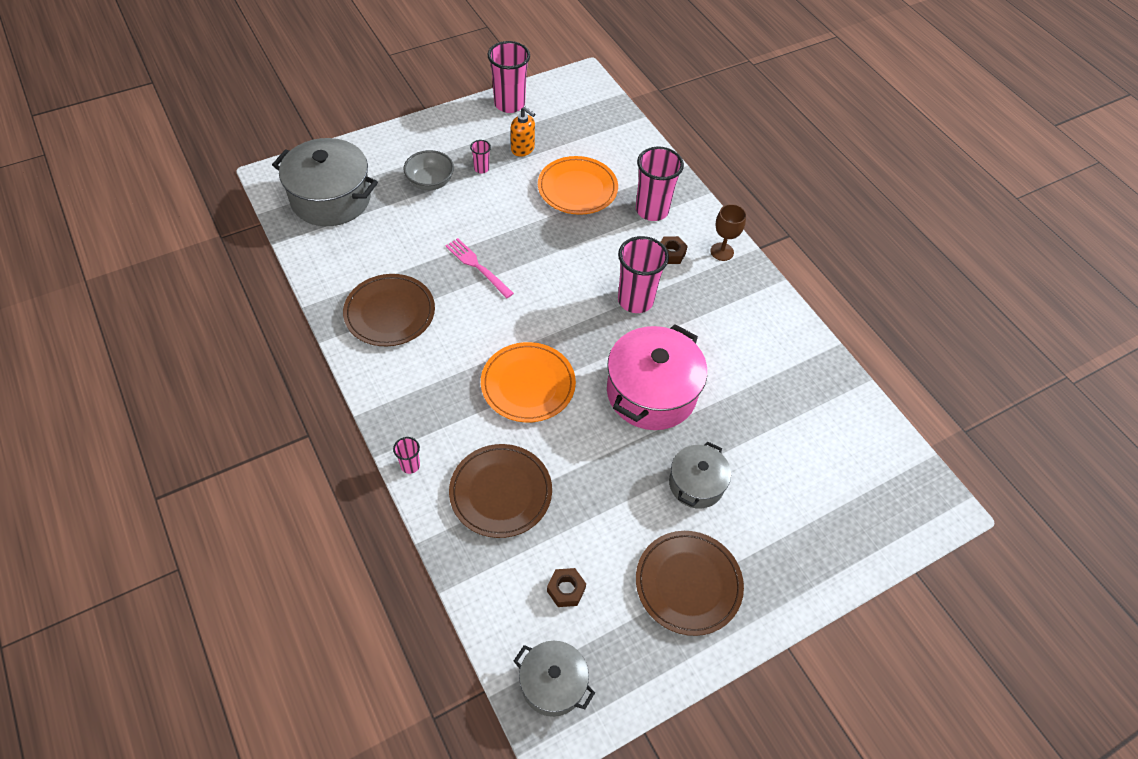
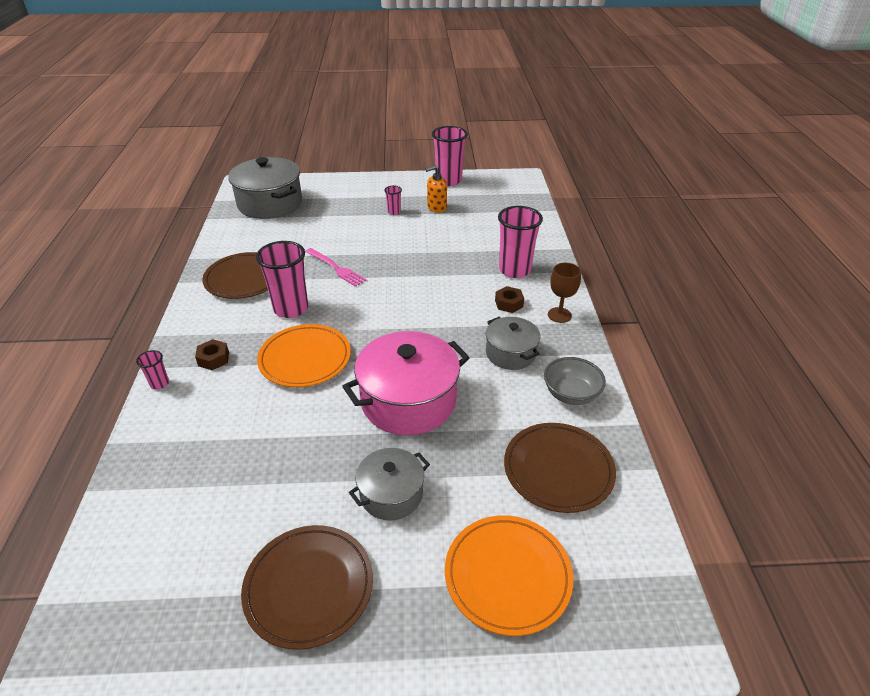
camera: 30 degrees right, 15 degrees down
grey bowl [403,150,454,190] -> grey bowl moved to [544,357,606,405]
pink fork [445,238,514,298] -> pink fork turned 150 degrees clockwise [305,248,366,287]
brown plate [449,444,552,538] -> brown plate moved to [504,423,616,513]
orange soap dispenser [511,107,535,157] -> orange soap dispenser turned 90 degrees clockwise [425,165,447,213]
grey pot [514,641,595,717] -> grey pot moved to [486,317,540,370]
orange plate [538,156,618,215] -> orange plate moved to [445,515,573,636]
brown nut [547,568,586,607] -> brown nut moved to [195,339,229,370]
pink cup [618,236,669,313] -> pink cup moved to [256,241,308,318]

